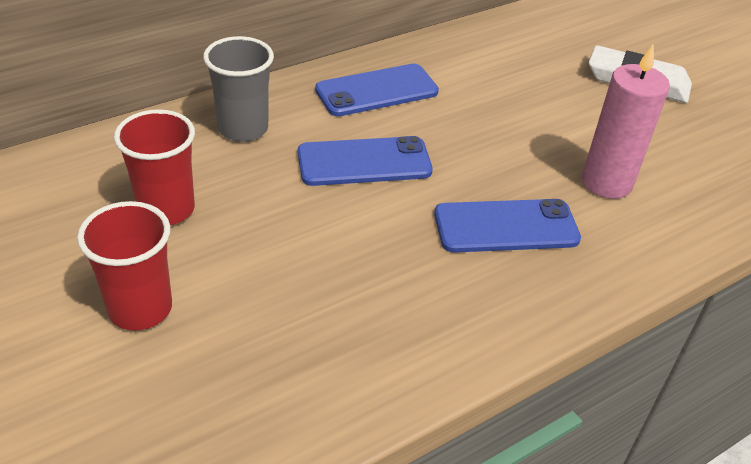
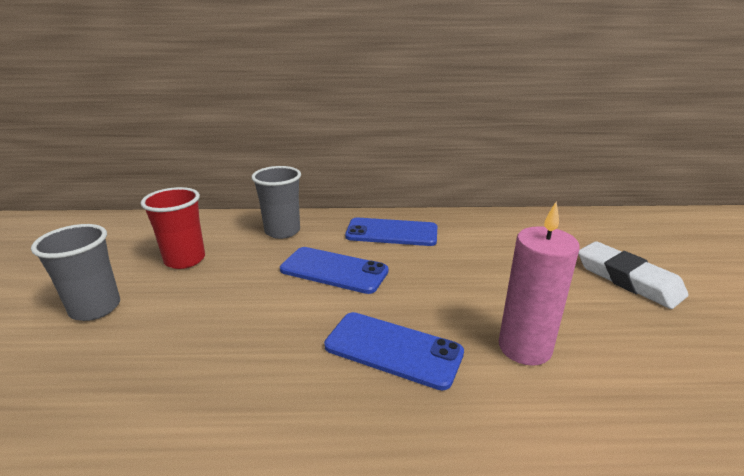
camera: 35 degrees right, 15 degrees down
red cup [77,201,172,331] -> grey cup [31,224,120,321]

